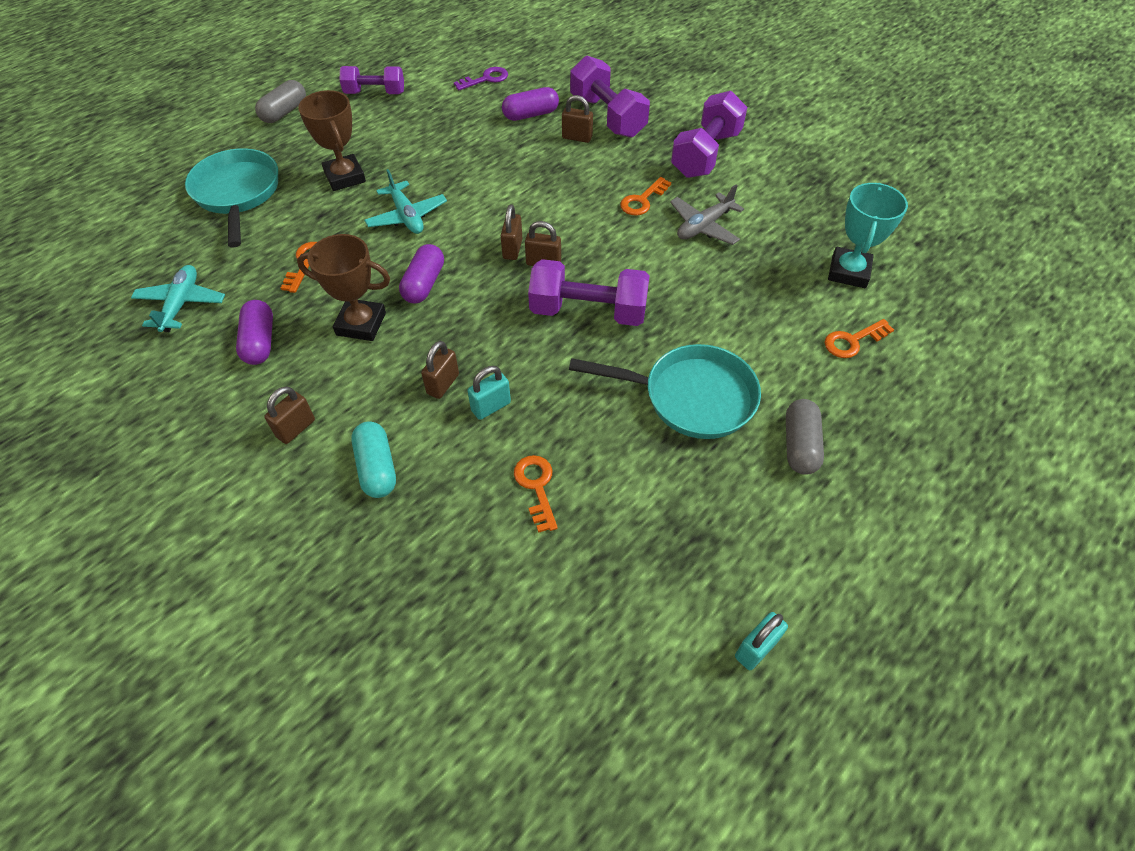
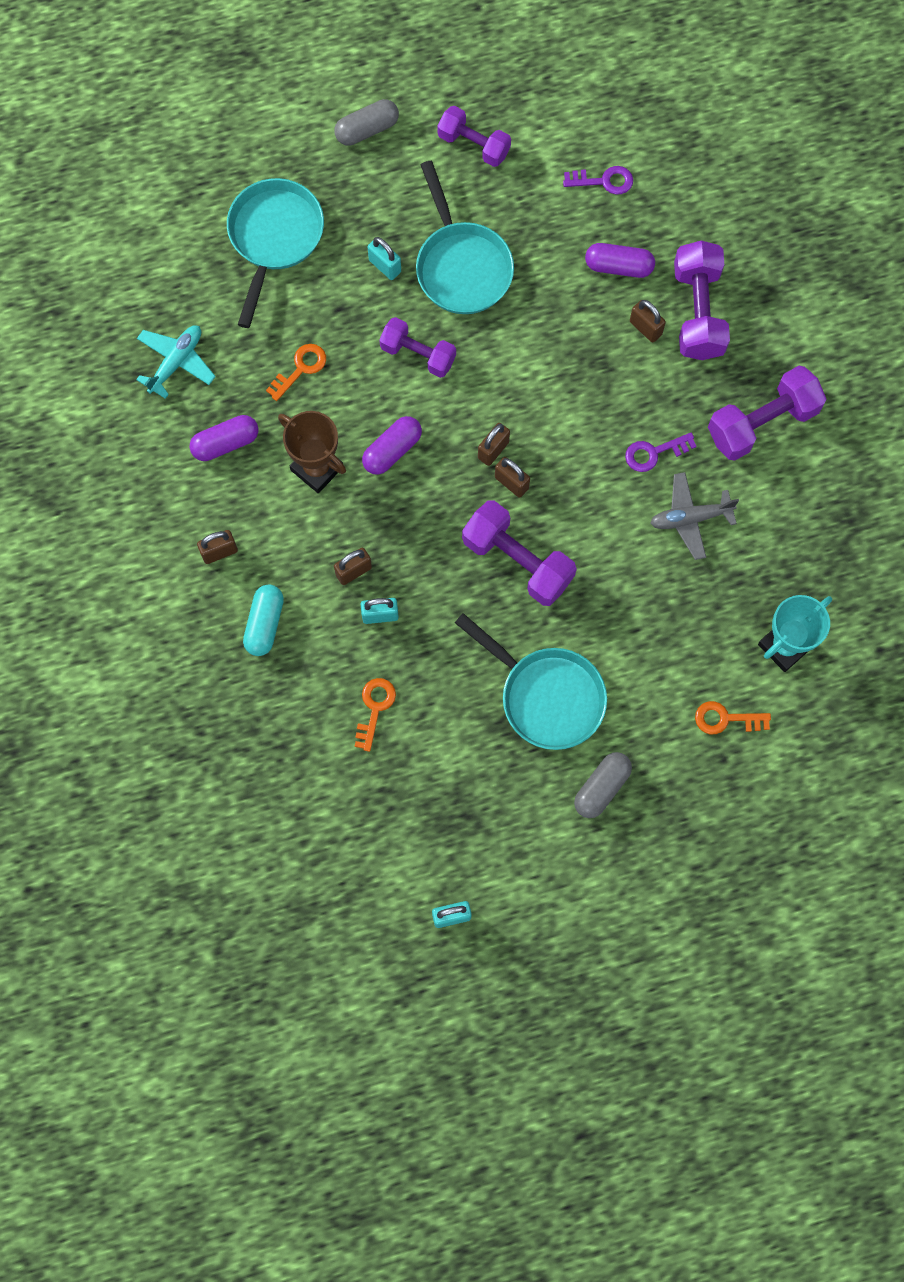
camera: 30 degrees right, 20 degrees up
purple capsule [236,300,273,365] -> purple capsule turned 45 degrees clockwise [189,415,259,461]
brown trophy [298,90,366,191] -> turquoise padlock [368,237,401,280]
turquoise plane [364,169,447,234] -> purple dumbbell [379,317,456,378]
orange key [620,177,671,216] -> purple key [625,432,697,472]
none -> turquoise pan [416,161,514,314]

